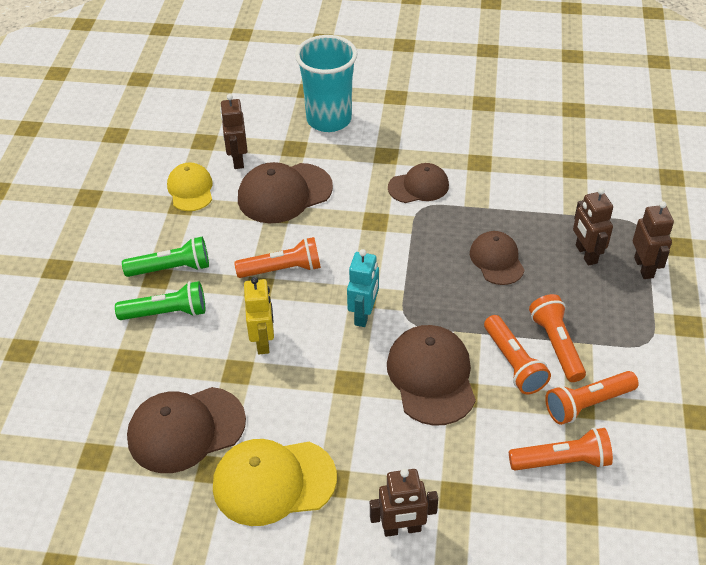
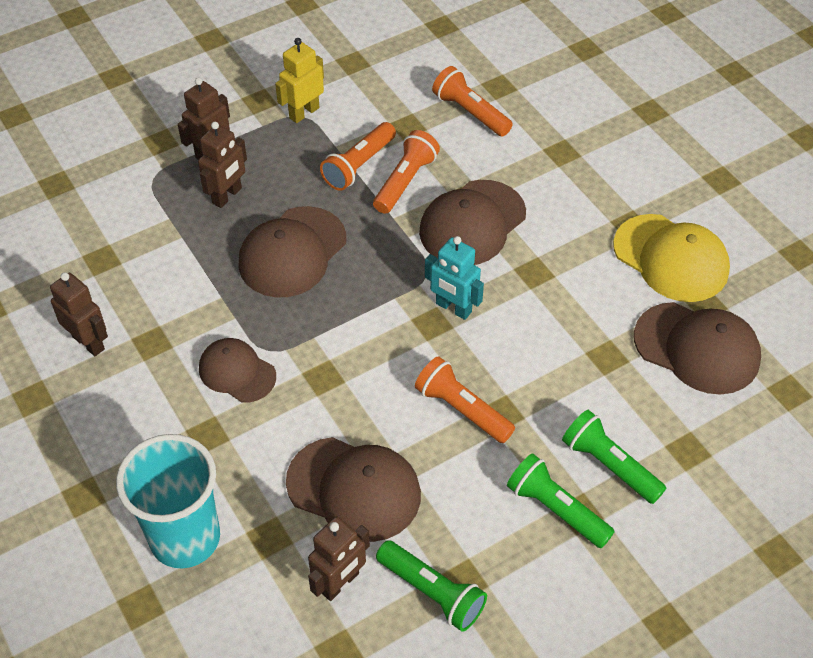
camera: 130 degrees left, 5 degrees up
yellow cap [167,163,213,211] -> green flashlight [376,540,487,632]
yellow robot [244,277,274,354] -> yellow robot moved to [275,38,324,123]
turquoise robot [347,249,379,327] -> turquoise robot turned 120 degrees counterclockwise [425,236,484,320]
brown robot [370,469,438,537] -> brown robot moved to [50,272,108,356]
brown cap [470,231,524,285] -> brown cap [238,206,346,297], size x1.57
orange flashlight [545,371,639,425] -> none

